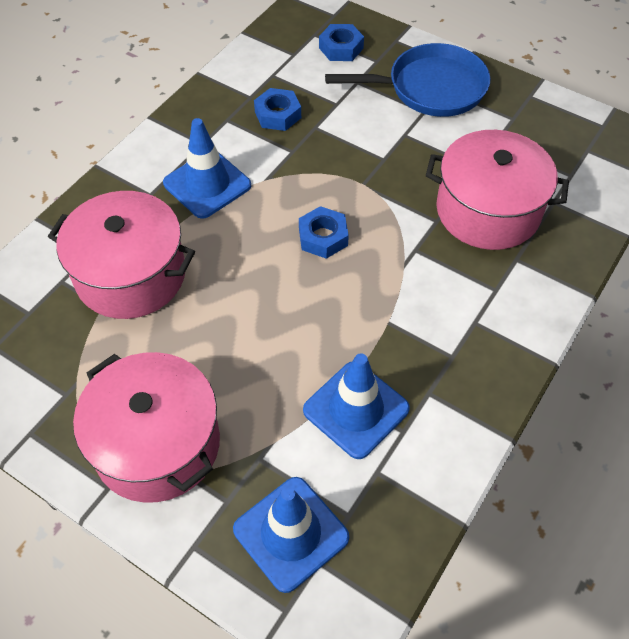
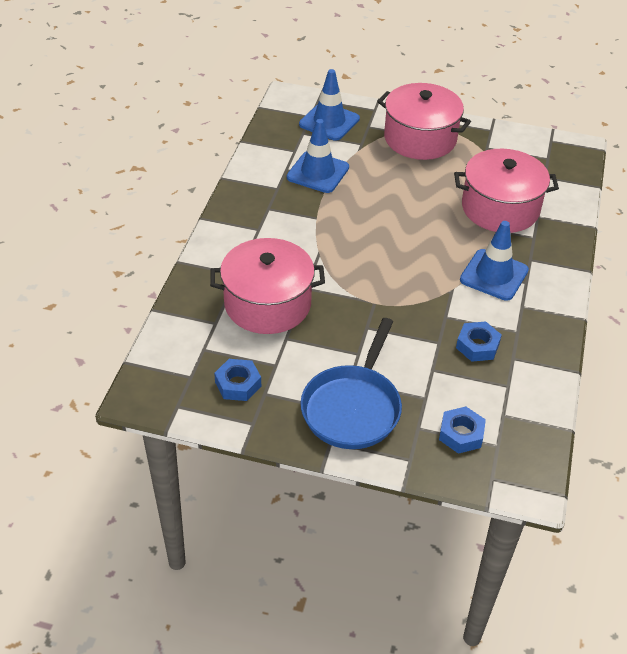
camera: 160 degrees right, 10 degrees down
blue nut [299,206,349,259] -> blue nut moved to [214,359,261,401]
blue pan [325,43,490,117] -> blue pan turned 45 degrees counterclockwise [300,318,402,449]

